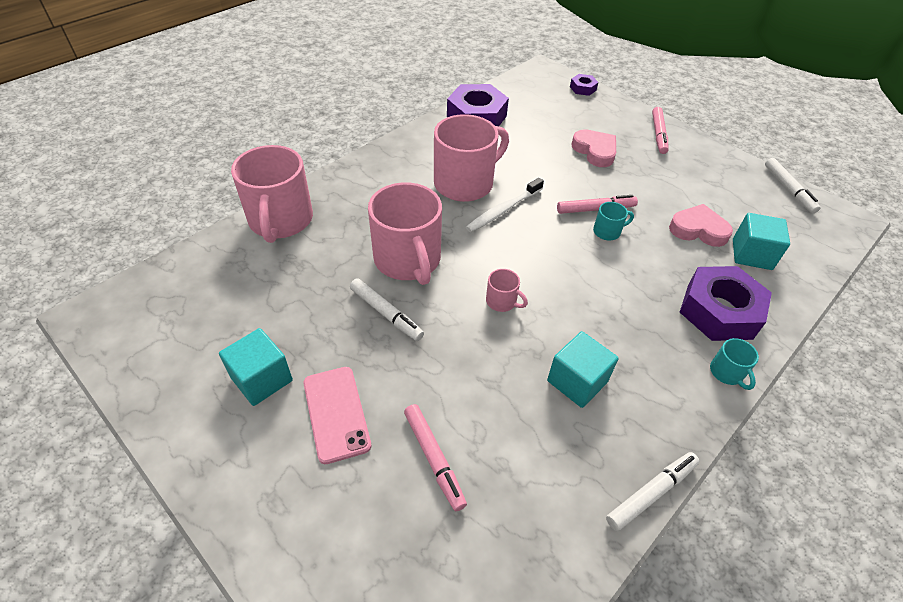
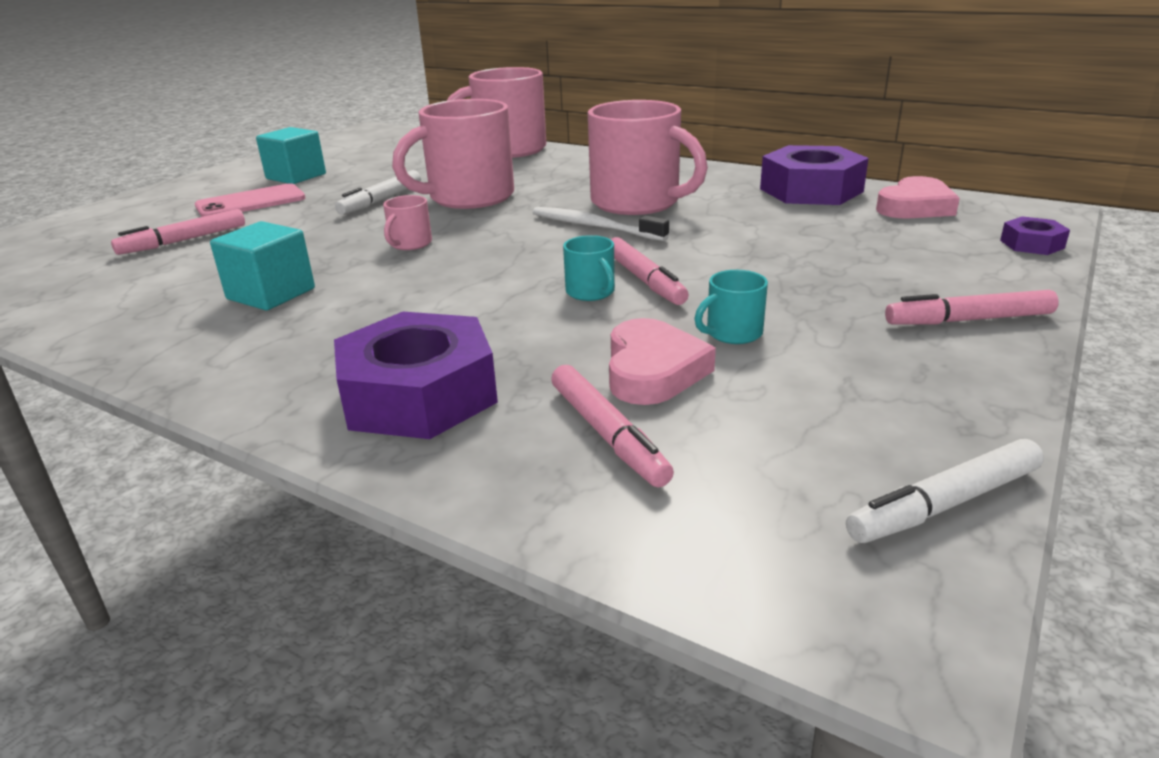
camera: 80 degrees right, 20 degrees down
pink heart [572,129,616,167] -> pink heart moved to [876,176,960,219]
white marker [606,452,699,531] -> none
turquoise mug [710,338,759,390] -> turquoise mug moved to [694,270,768,344]
turquoise cube [733,213,790,270] -> pink marker [551,365,674,487]

